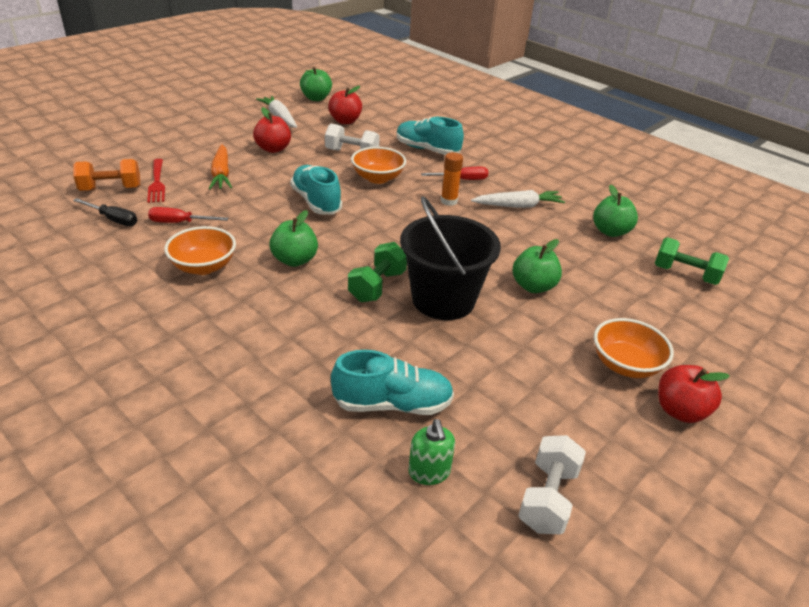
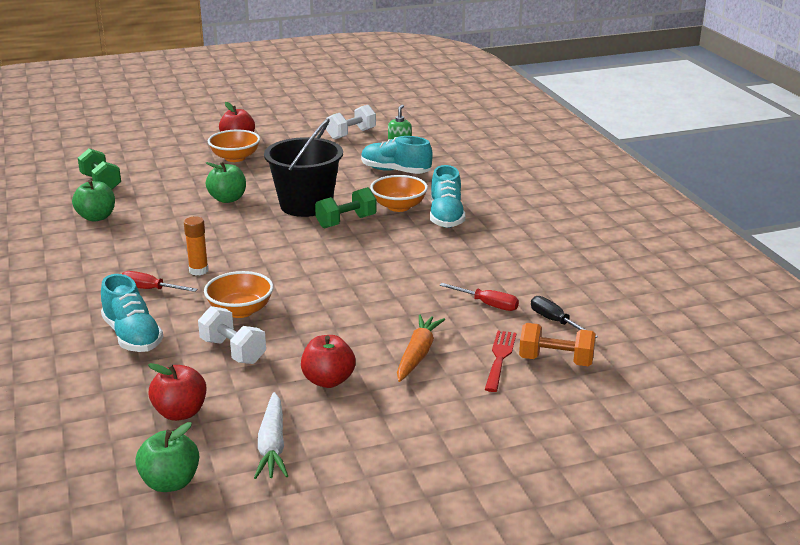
camera: 150 degrees left, 10 degrees down
orange bowl [164,226,236,275] -> orange bowl moved to [370,175,428,212]
green apple [270,210,318,267] -> none
turquoise shoe [290,165,342,215] -> turquoise shoe moved to [430,165,465,228]
white carrot [471,190,565,208] -> none

